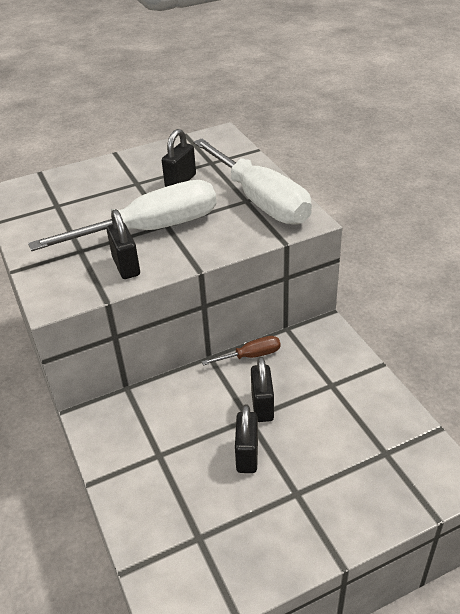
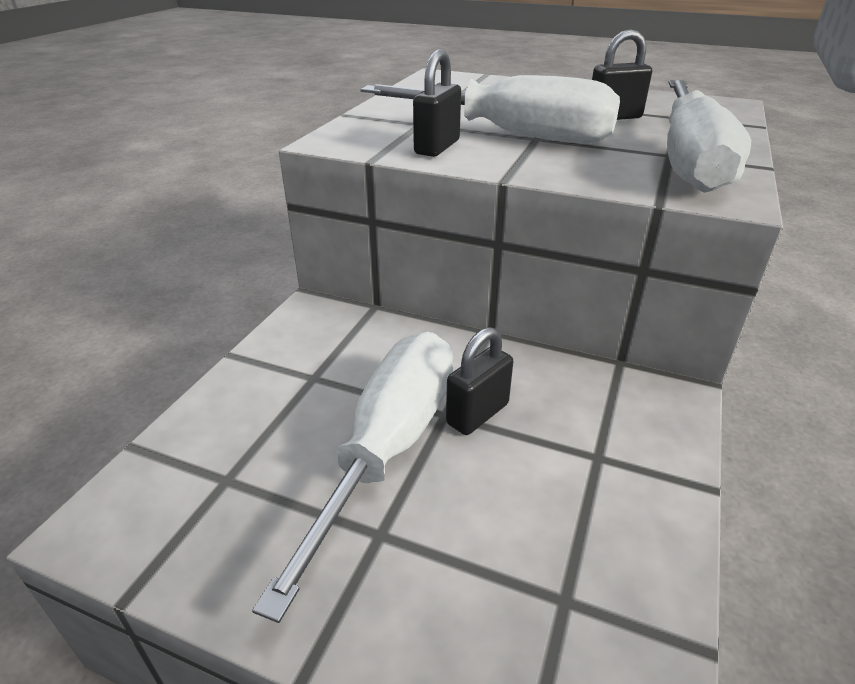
camera: 45 degrees right, 5 degrees down
brown screwdriver [202,336,281,365] -> none
black padlock [235,404,258,473] -> white screwdriver [252,332,453,623]

